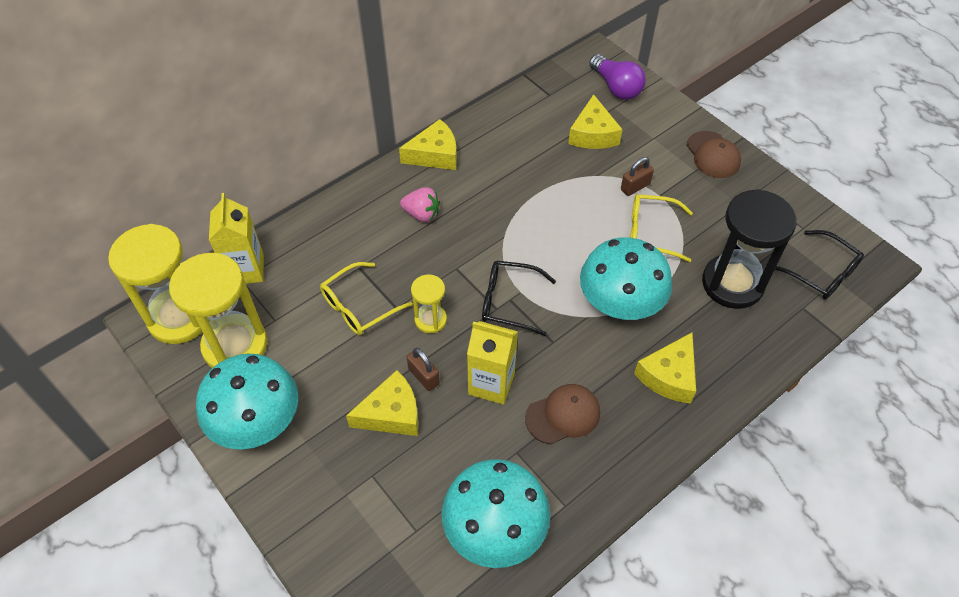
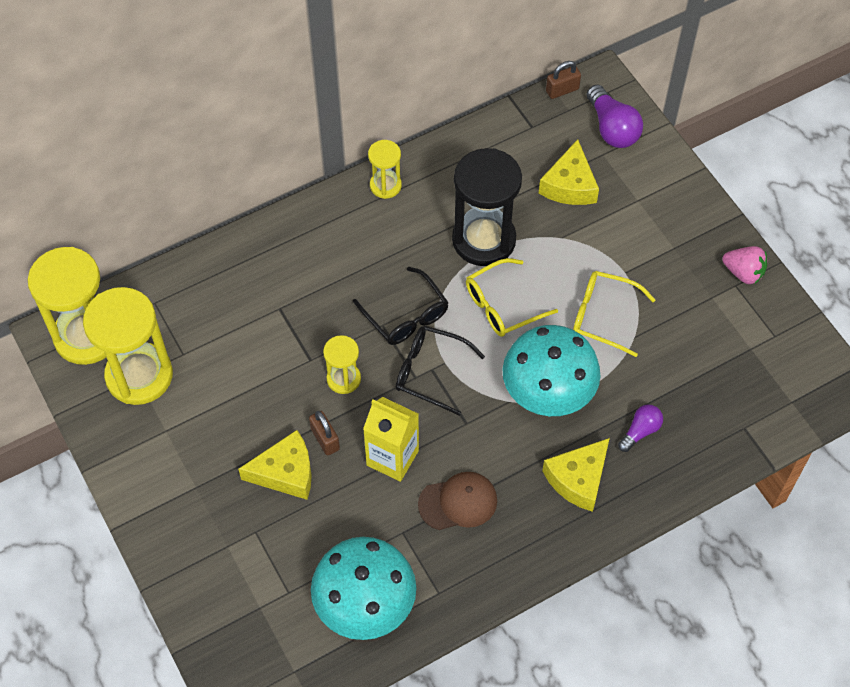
camera: 10 degrees right, 5 degrees up
turquoise mushroom [196,354,298,449] -> none
yellow carton [209,193,264,284] -> none
yellow glasses [320,262,412,335] -> yellow glasses moved to [466,258,558,337]
yellow cheese [399,119,457,170] -> yellow hourglass [368,140,402,199]
pink strawberry [400,187,440,222] -> pink strawberry moved to [722,246,767,284]
brown padlock [621,157,654,196] -> brown padlock moved to [546,61,581,99]
brown cap [687,131,741,178] -> none
black hourglass [702,189,797,309] -> black hourglass moved to [452,148,522,266]
black glasses [775,230,864,299] -> black glasses moved to [353,267,449,345]
none -> purple light bulb [618,404,663,452]

